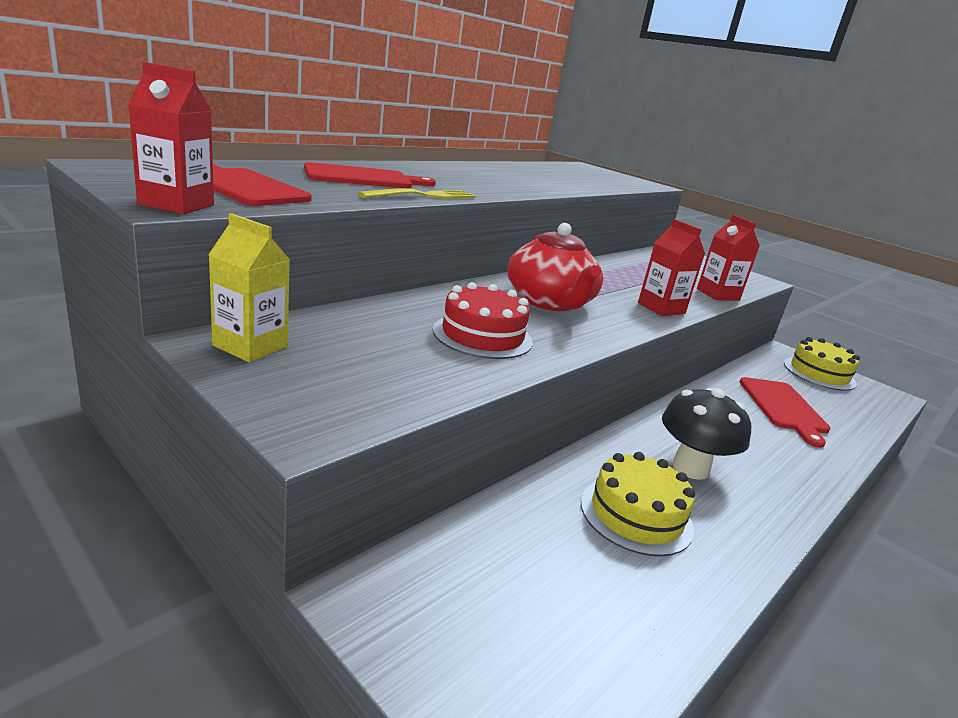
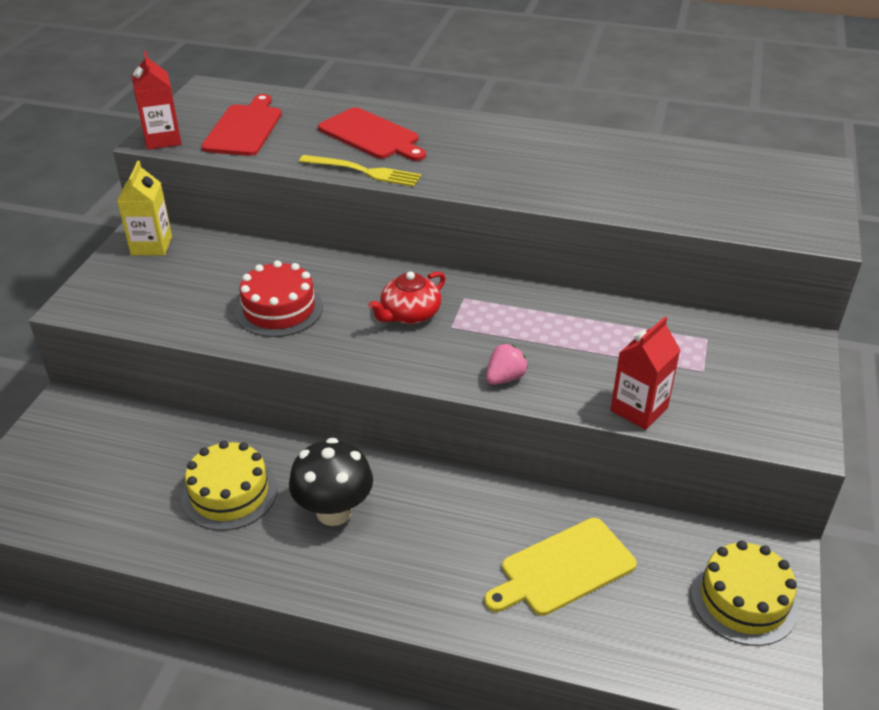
camera: 65 degrees right, 15 degrees up
red teapot [507,223,603,311] -> red teapot [368,271,446,324], size x0.62
red carton [638,219,705,316] -> pink strawberry [486,344,528,385]
red cutting board [740,377,830,448] -> yellow cutting board [484,518,637,616]

